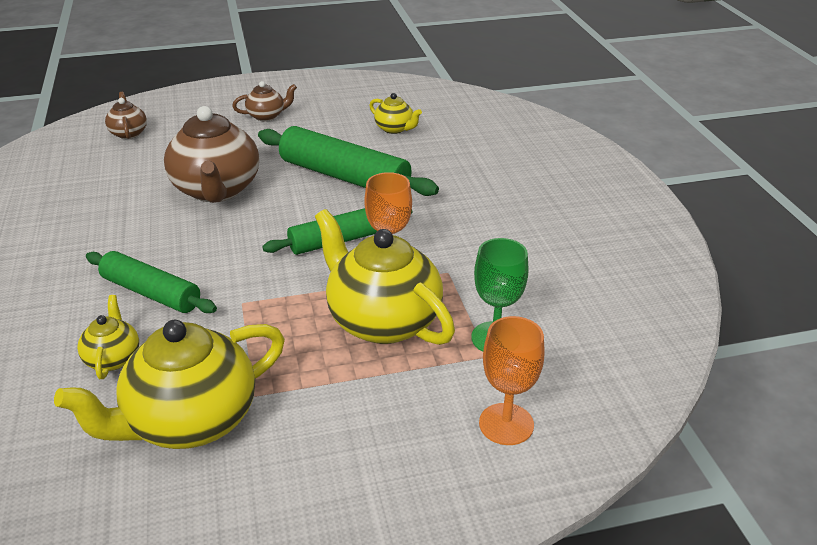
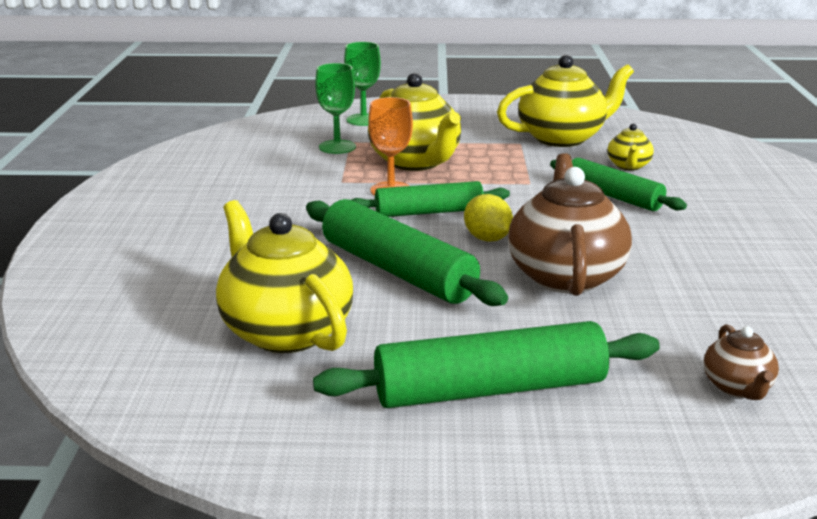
camera: 165 degrees left, 10 degrees down
brown teapot [232,81,297,121] -> green rolling pin [313,321,660,408]
yellow teapot [369,93,422,134] -> yellow teapot [216,200,353,353], size x2.07
orange goblet [479,316,544,445] -> green goblet [344,42,381,126]
none -> yellow lemon [464,194,513,242]

